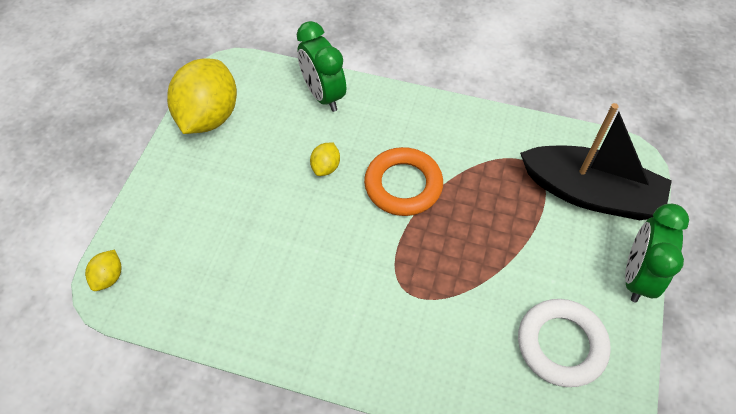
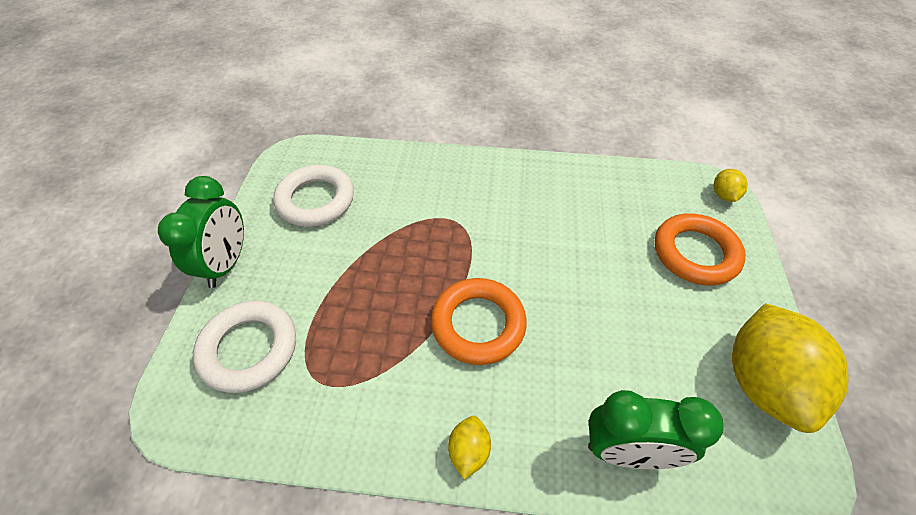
camera: 170 degrees right, 5 degrees down
green clock [297,21,346,112] -> green clock turned 135 degrees clockwise [588,390,724,469]
yellow lemon [310,142,340,176] -> yellow lemon moved to [448,416,491,479]
black boat [520,103,672,220] -> white ring [193,301,296,393]
none -> orange ring [655,213,746,285]

